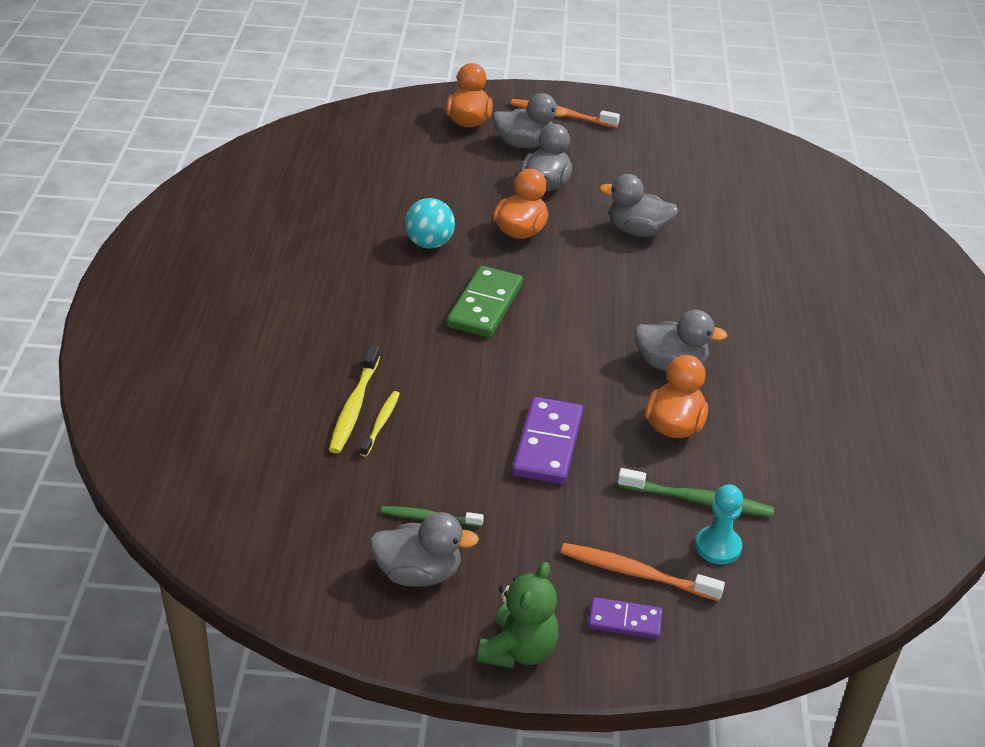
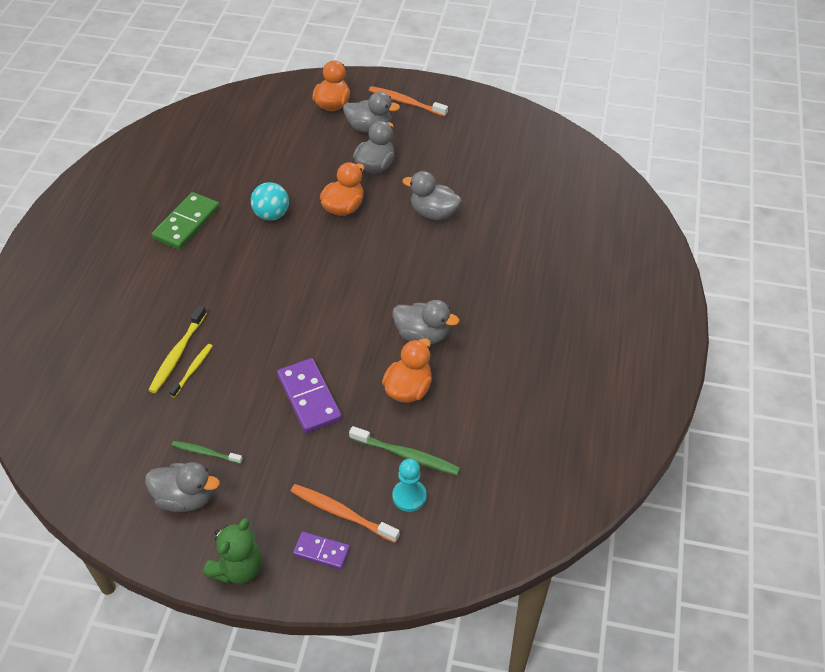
camera: 10 degrees right, 10 degrees up
green domino [447,266,523,338] -> green domino moved to [152,192,220,250]
purple domino [512,397,583,484] -> purple domino turned 45 degrees counterclockwise [277,358,342,433]

